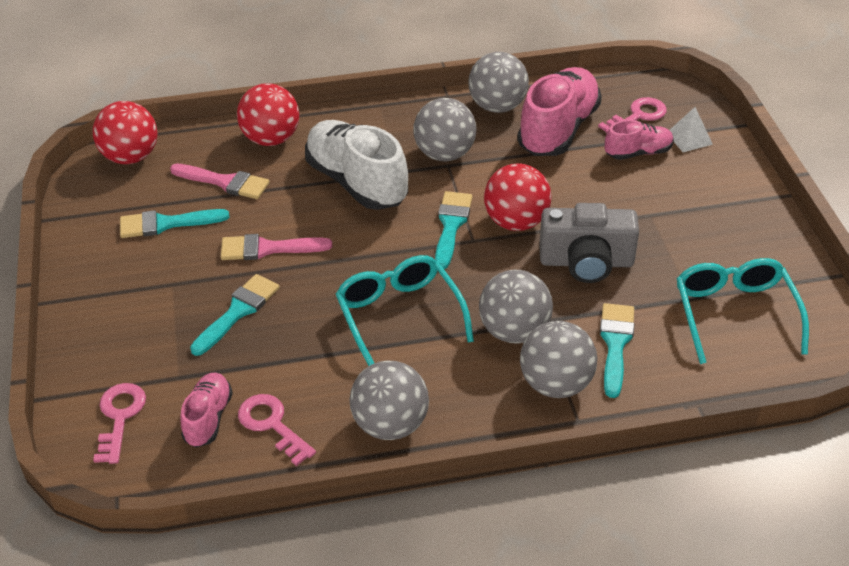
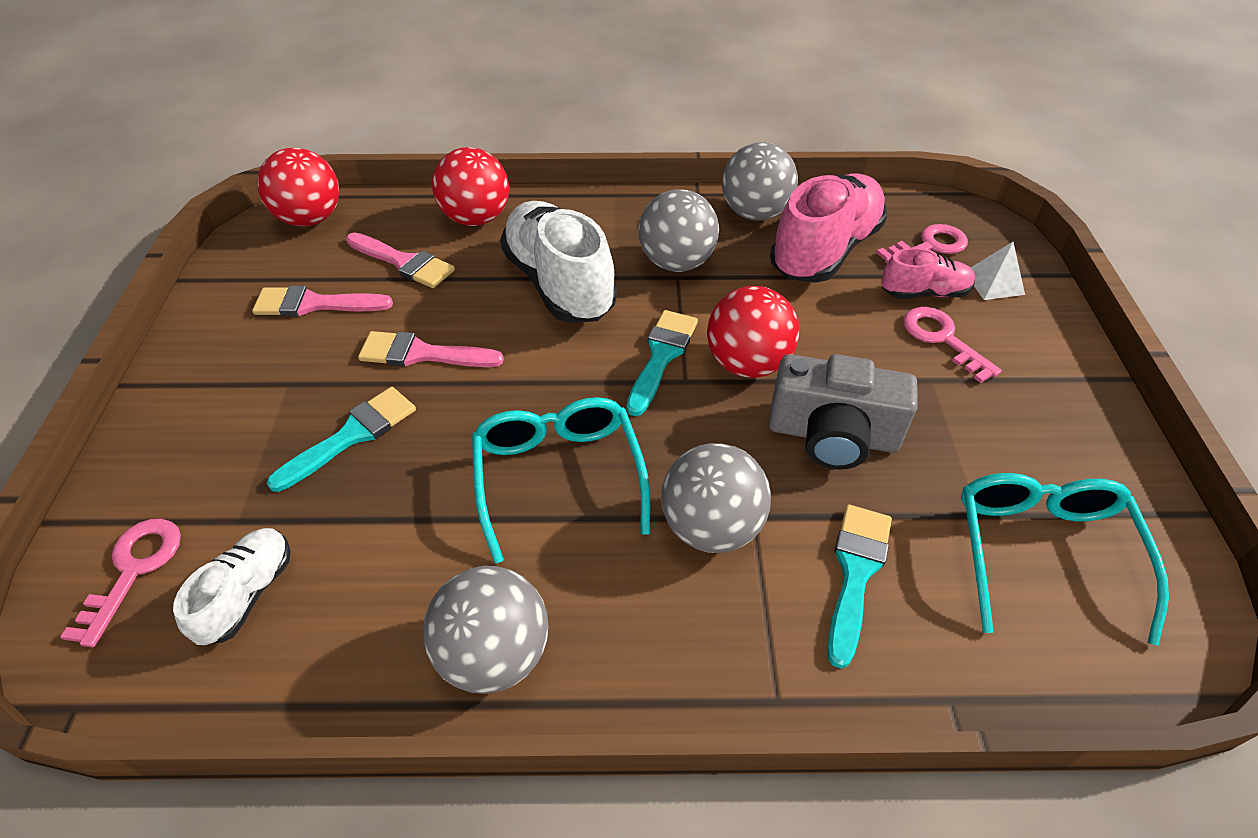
camera: 10 degrees right, 5 degrees up
turquoise brush [120,209,229,238] -> pink brush [252,285,393,316]
pink shoe [180,373,233,447] -> white shoe [173,528,291,645]
pink key [238,394,316,466] -> pink key moved to [903,307,1002,383]
grey ball [520,321,597,398] -> none

